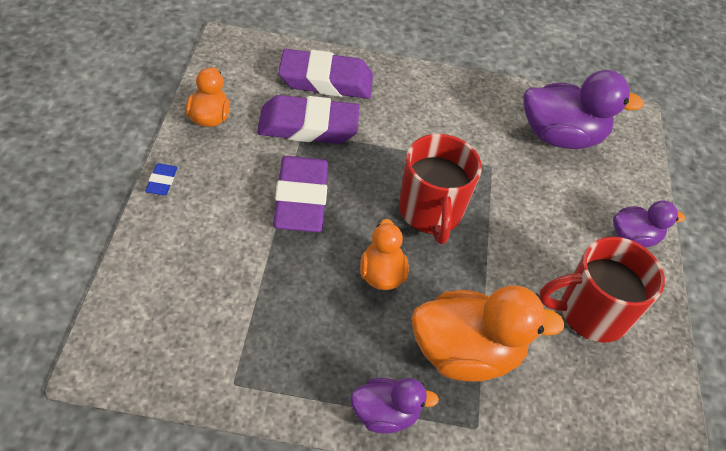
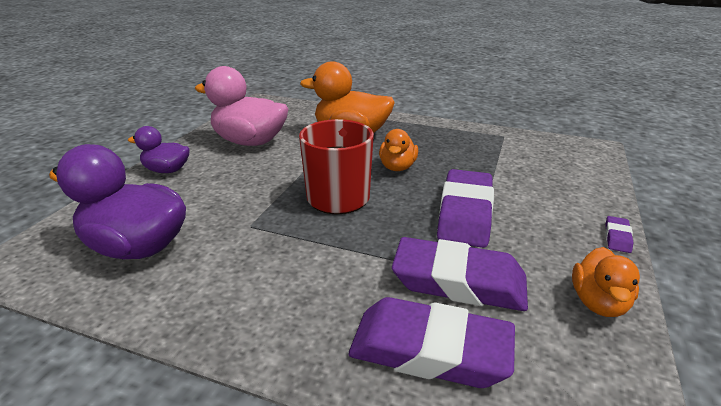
camera: 160 degrees left, 20 degrees down
blue eraser [145,163,177,195] -> purple eraser [605,216,633,253]
purple duck [350,378,439,433] -> none
red mug [539,237,665,343] -> pink duck [195,66,288,146]

